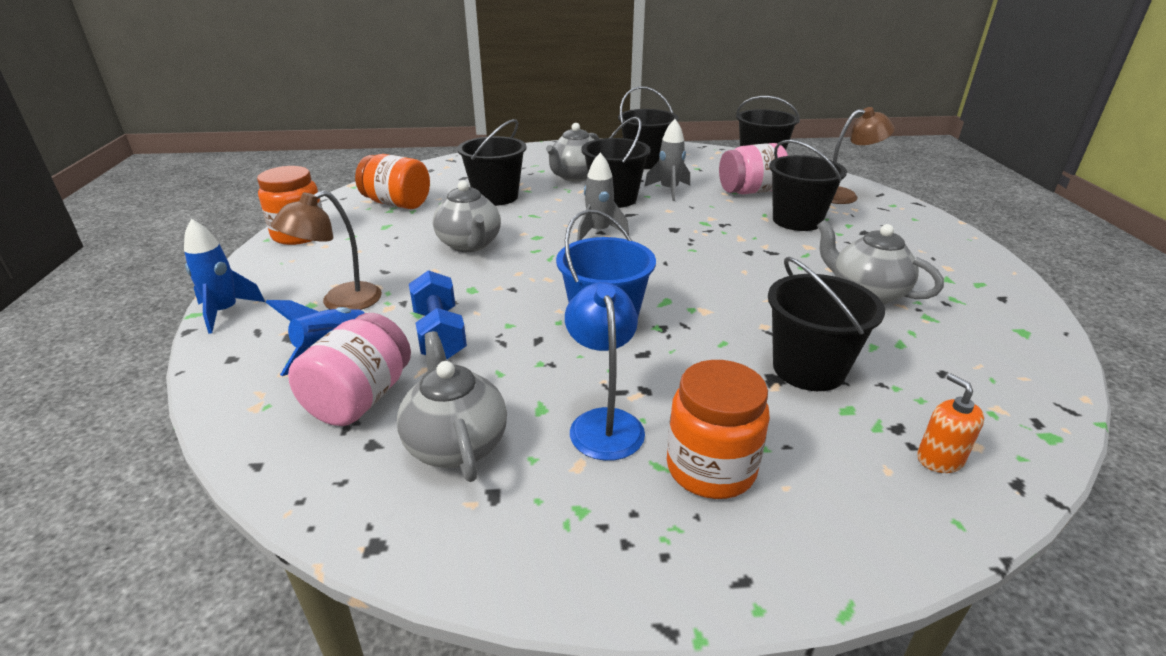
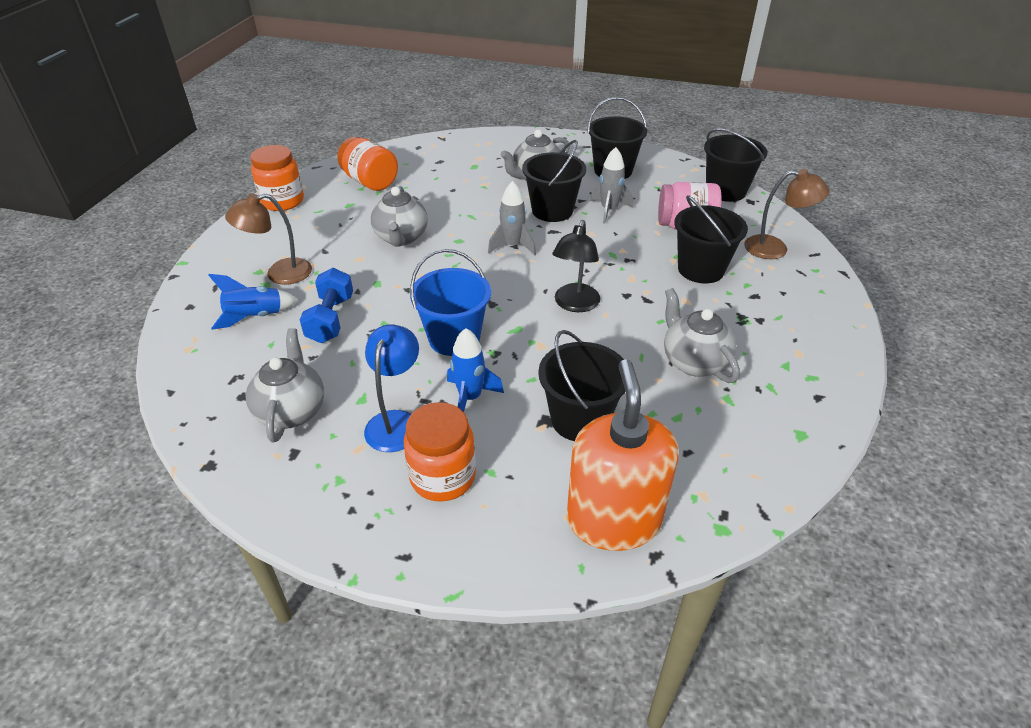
camera: 20 degrees right, 10 degrees up
blue rocket [184,219,265,334] -> blue rocket moved to [447,328,504,412]
pink jar [288,313,411,426] -> none
black bucket [457,119,527,206] -> none
orange soap dispenser [917,373,984,473] -> orange soap dispenser [567,359,679,551], size x2.46
none -> black lamp [552,220,600,312]

